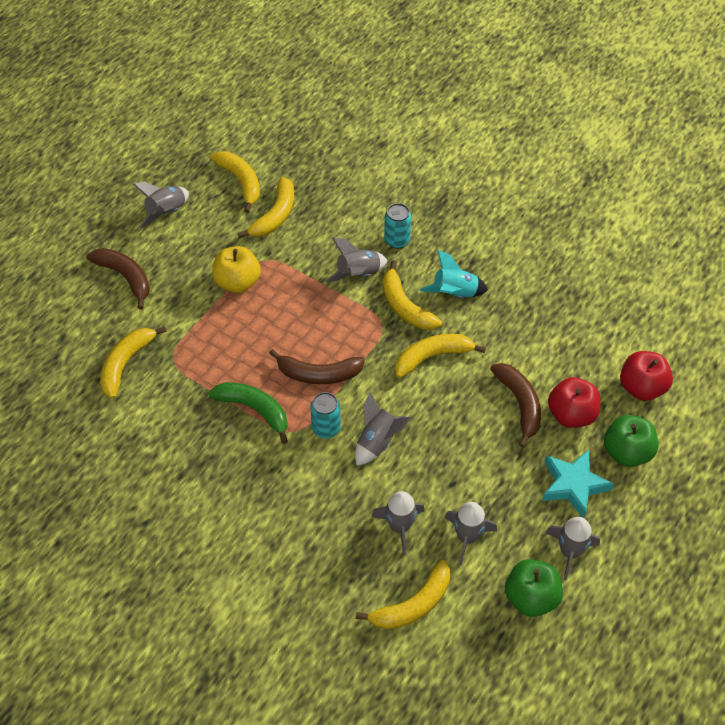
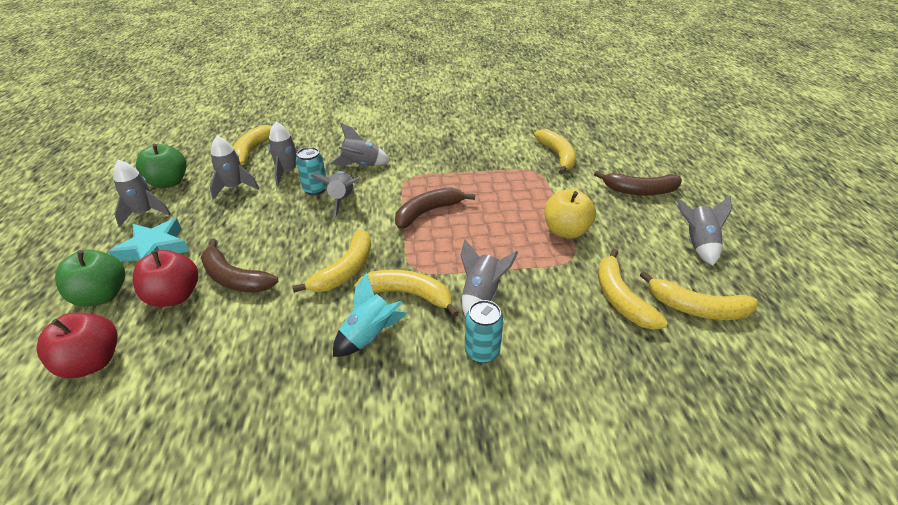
camera: 140 degrees right, 15 degrees down
green banana [209,382,288,444] -> none
turquoise can [310,392,341,438] -> turquoise can moved to [296,147,327,195]
none -> grey rocket [330,123,390,166]

